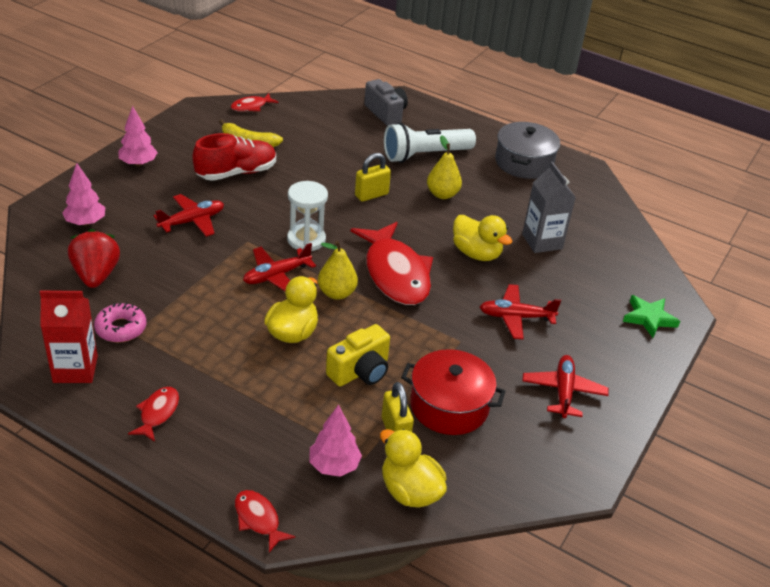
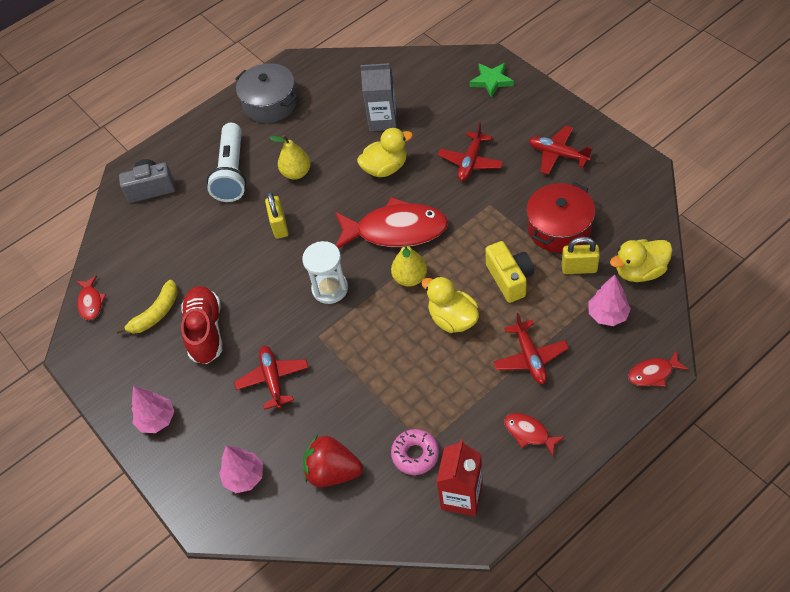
camera: 60 degrees left, 15 degrees up
red plane [243,243,316,291] -> red plane moved to [493,313,569,384]

